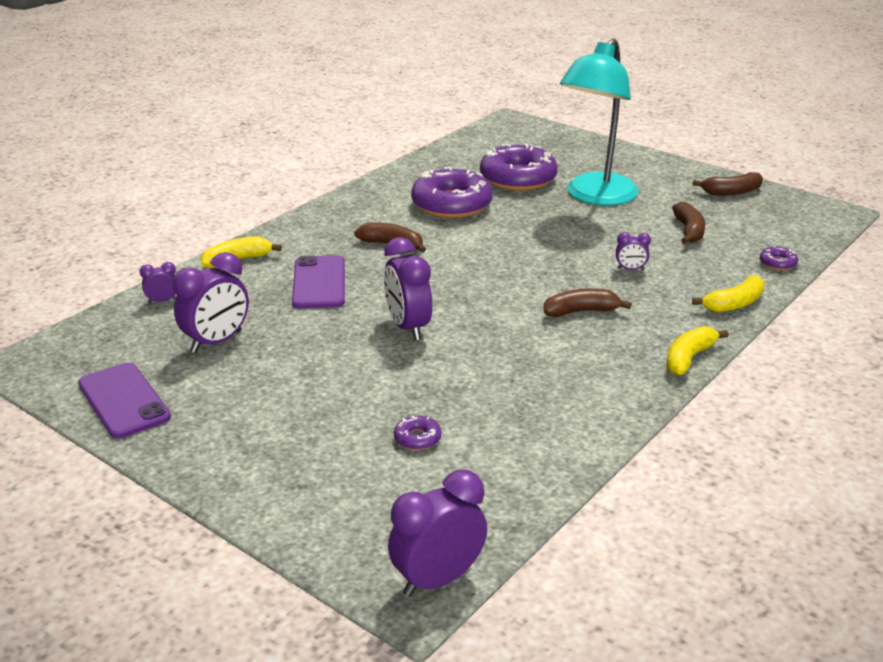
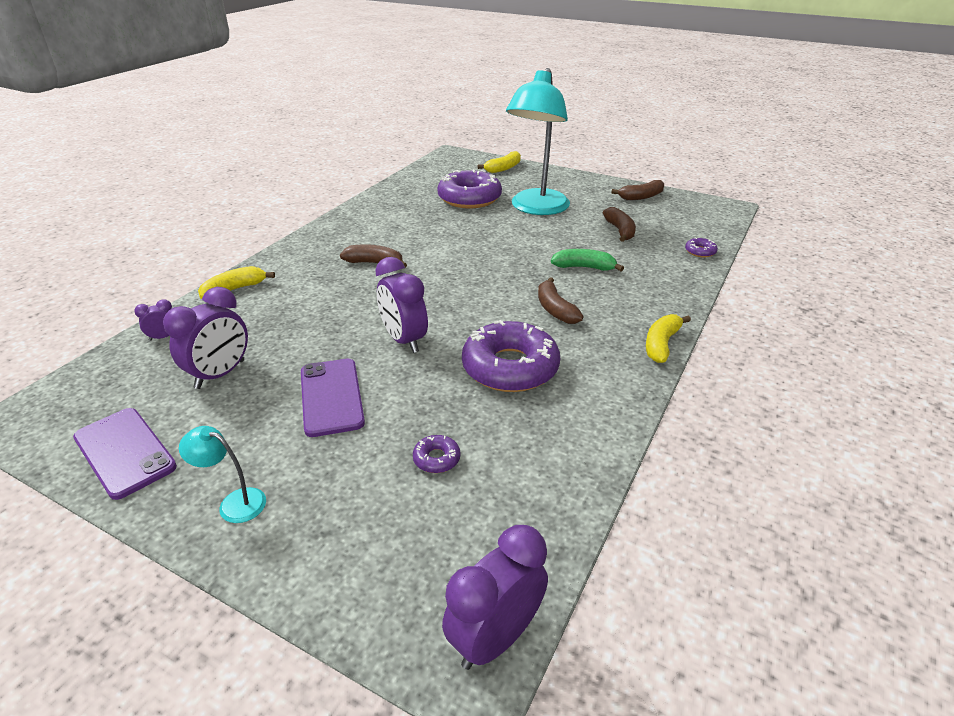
camera: 10 degrees left, 5 degrees up
purple phone [292,255,345,309] -> purple phone moved to [301,359,365,437]
purple donut [411,167,493,218] -> purple donut moved to [462,320,560,392]
brown banana [543,289,632,317] -> brown banana turned 90 degrees counterclockwise [538,277,583,324]
purple clock [616,232,651,270] -> green banana [551,249,624,271]
yellow banana [692,276,765,312] -> yellow banana moved to [478,151,521,173]
none -> turquoise lamp [179,426,266,523]

